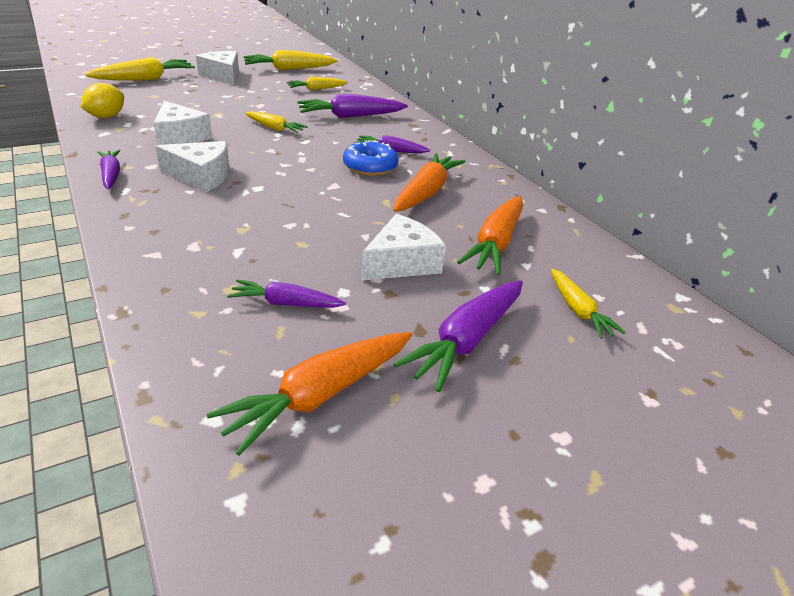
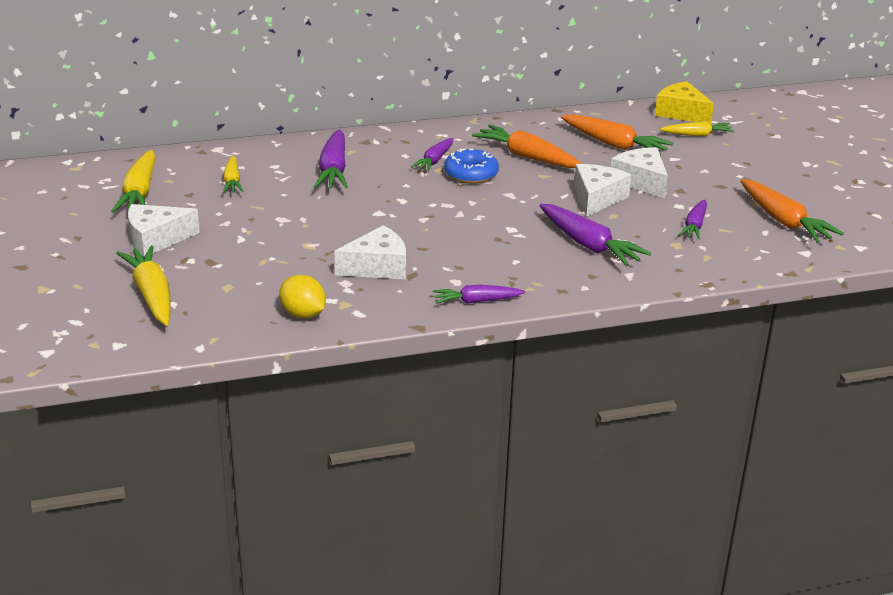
camera: 75 degrees left, 5 degrees down
white cheese [155,141,229,192] -> white cheese moved to [574,164,631,217]
yellow carrot [245,111,308,133] -> none
purple carrot [393,280,523,392] -> purple carrot moved to [539,204,651,266]
none -> yellow cheese [655,81,714,124]

